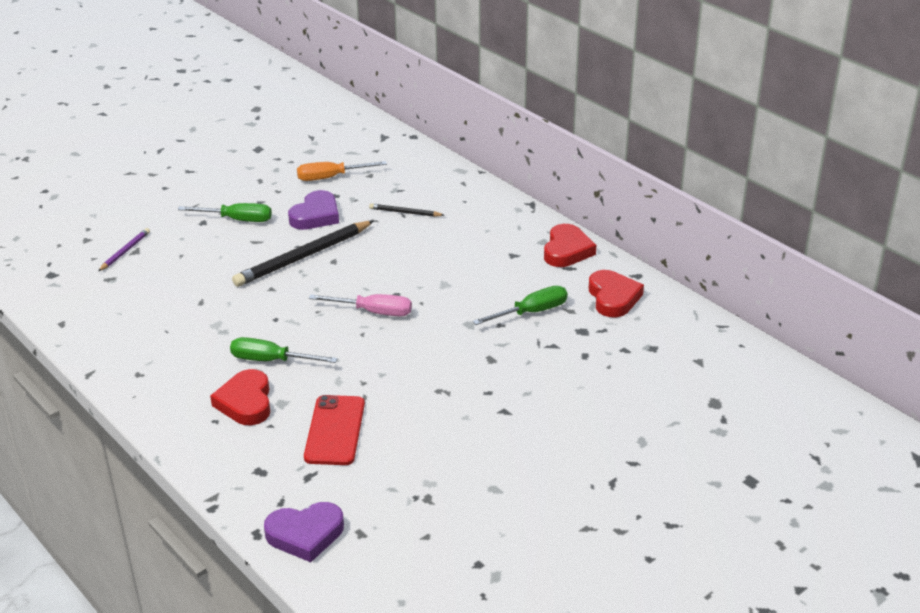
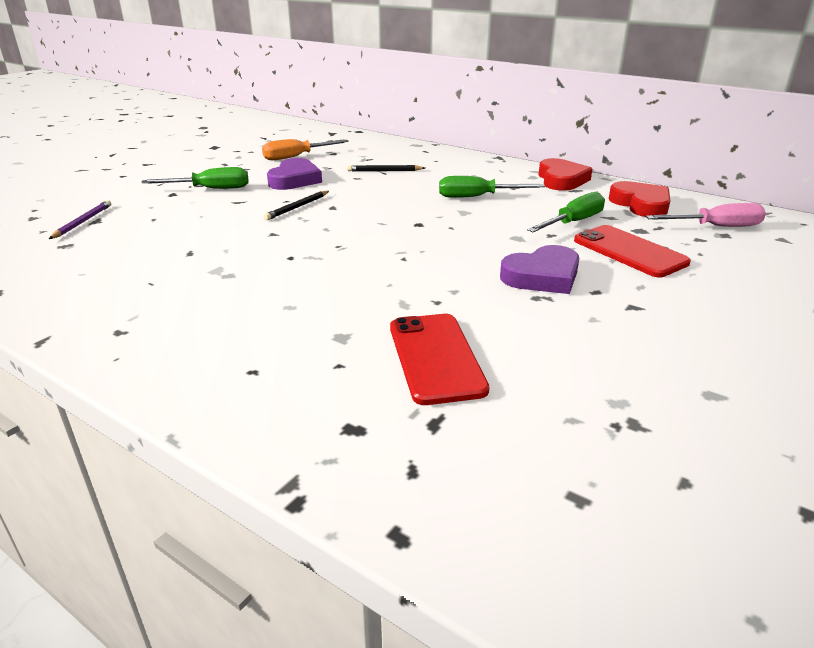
camera: 15 degrees left, 5 degrees down
red heart [210,369,270,425] -> none
green screwdriver [230,337,338,363] -> green screwdriver moved to [439,176,545,198]
black pencil [232,221,374,287] -> black pencil [264,191,329,220], size x0.49
purple heart [264,502,344,562] -> purple heart moved to [500,245,579,294]
pink screwdriver [309,294,412,317] -> pink screwdriver moved to [646,203,766,227]
none -> red phone [574,225,691,277]

